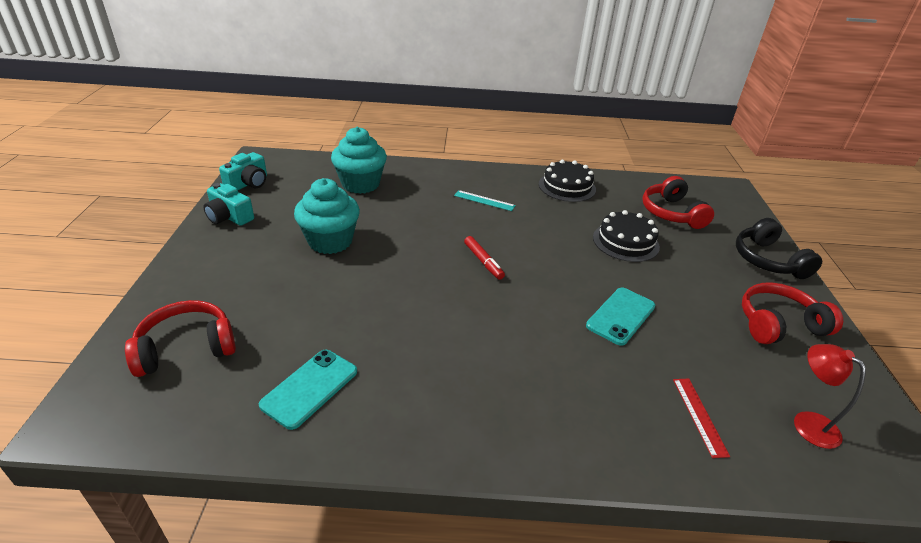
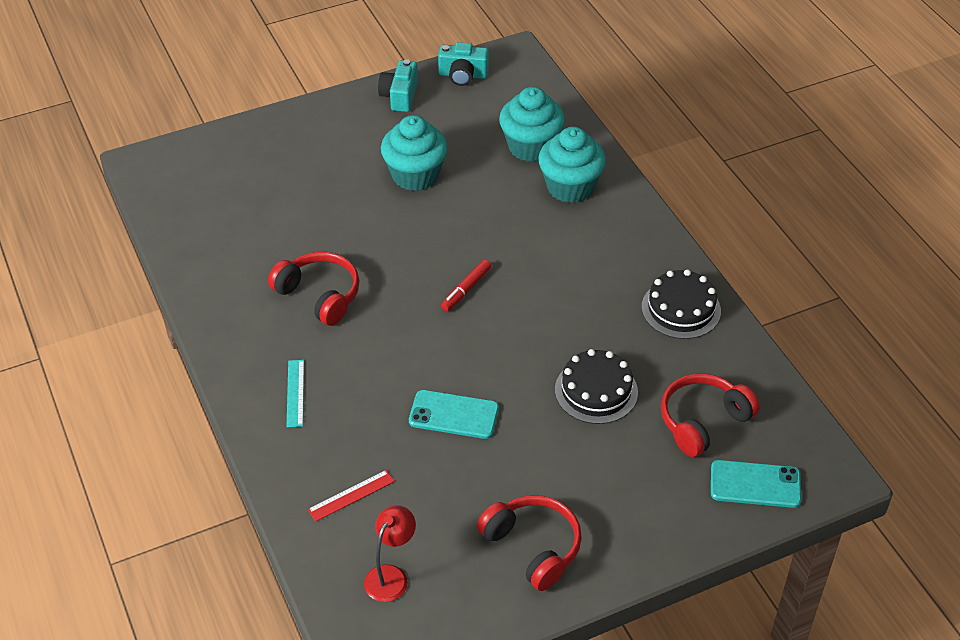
camera: 65 degrees right, 10 degrees up
red headphones [125,300,236,377] -> red headphones moved to [268,252,360,326]
turquoise phone [259,350,357,430] -> turquoise phone moved to [711,460,801,508]
turquoise ruler [454,190,516,211] -> turquoise ruler moved to [287,360,304,427]
black headphones [736,218,822,279] -> none
none -> turquoise cupcake [538,127,606,203]

